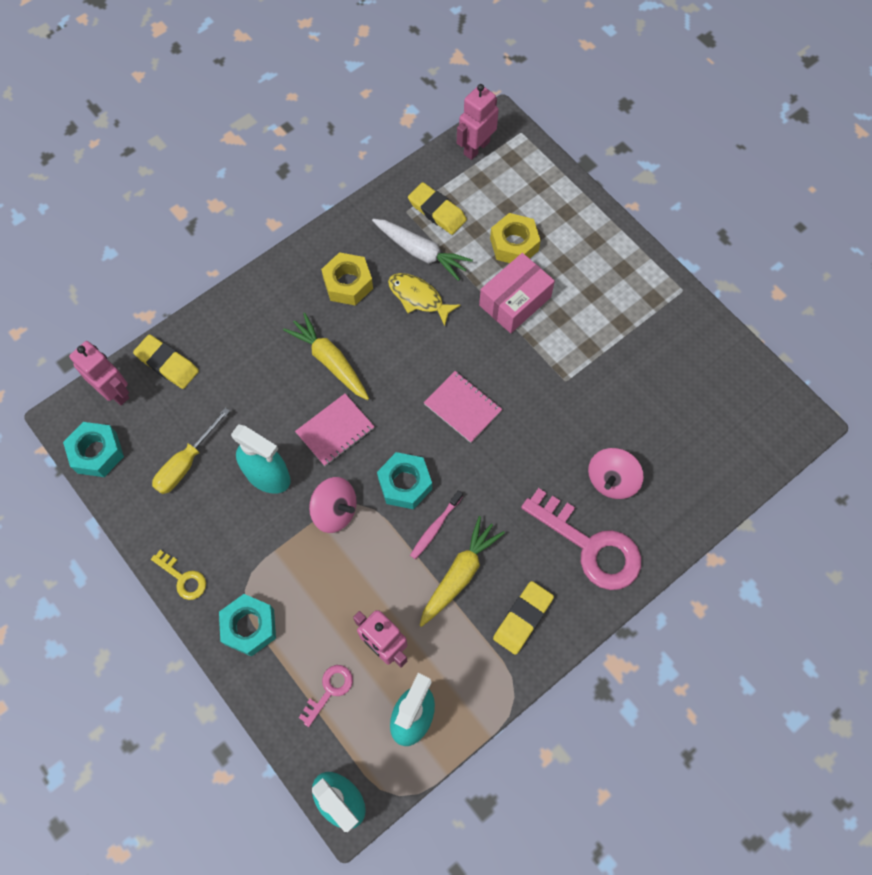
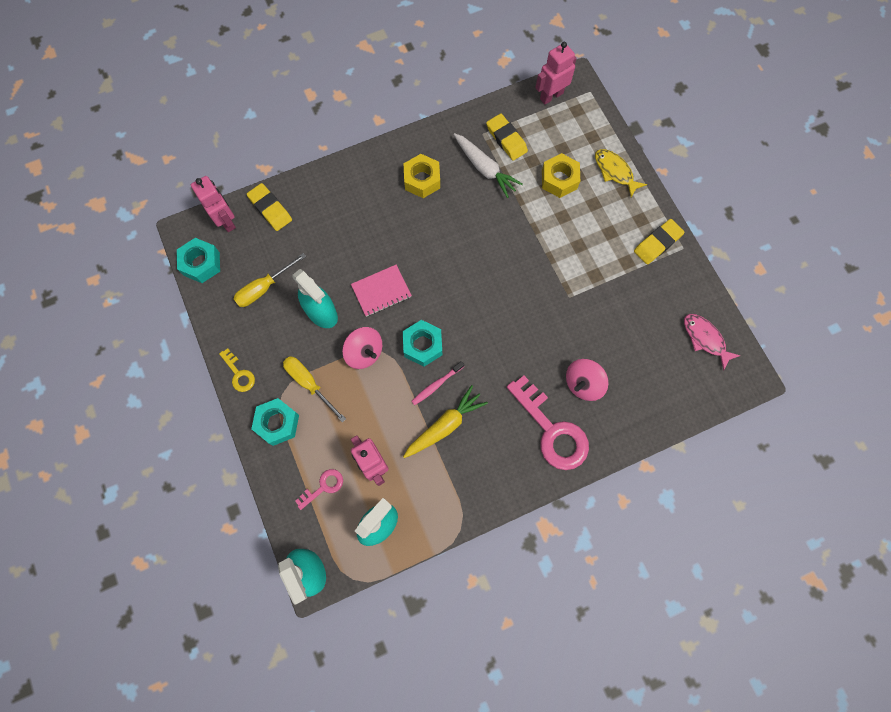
camera: 15 degrees right, 5 degrees up
yellow carrot [283,312,369,400] -> none
yellow fish [388,273,461,326] -> yellow fish moved to [595,149,647,197]
pink notebook [424,371,502,443] -> none
pink box [479,253,555,333] -> none
yellow eraser [493,581,554,655] -> yellow eraser moved to [634,219,684,264]
none -> yellow screwdriver [283,356,346,423]
none -> pink fish [684,314,741,371]

